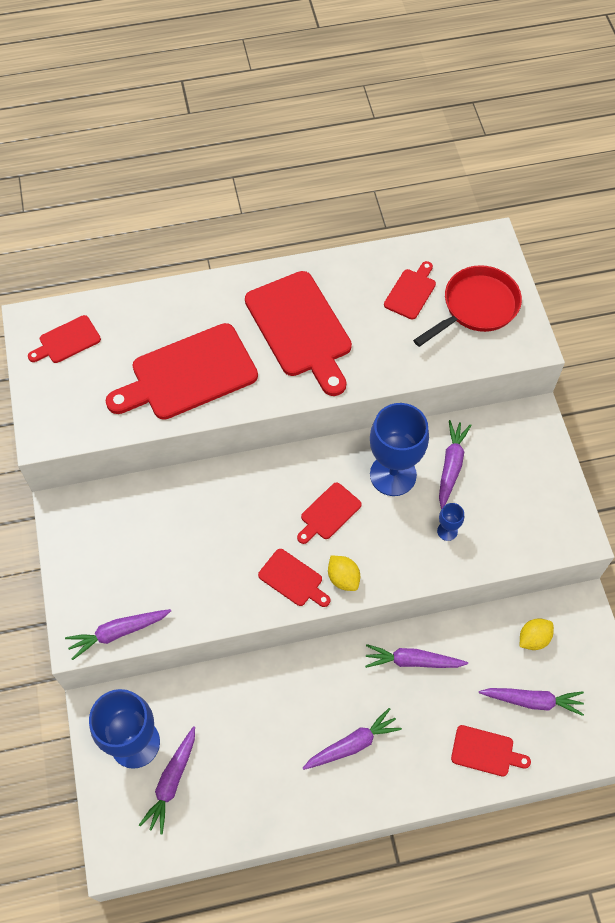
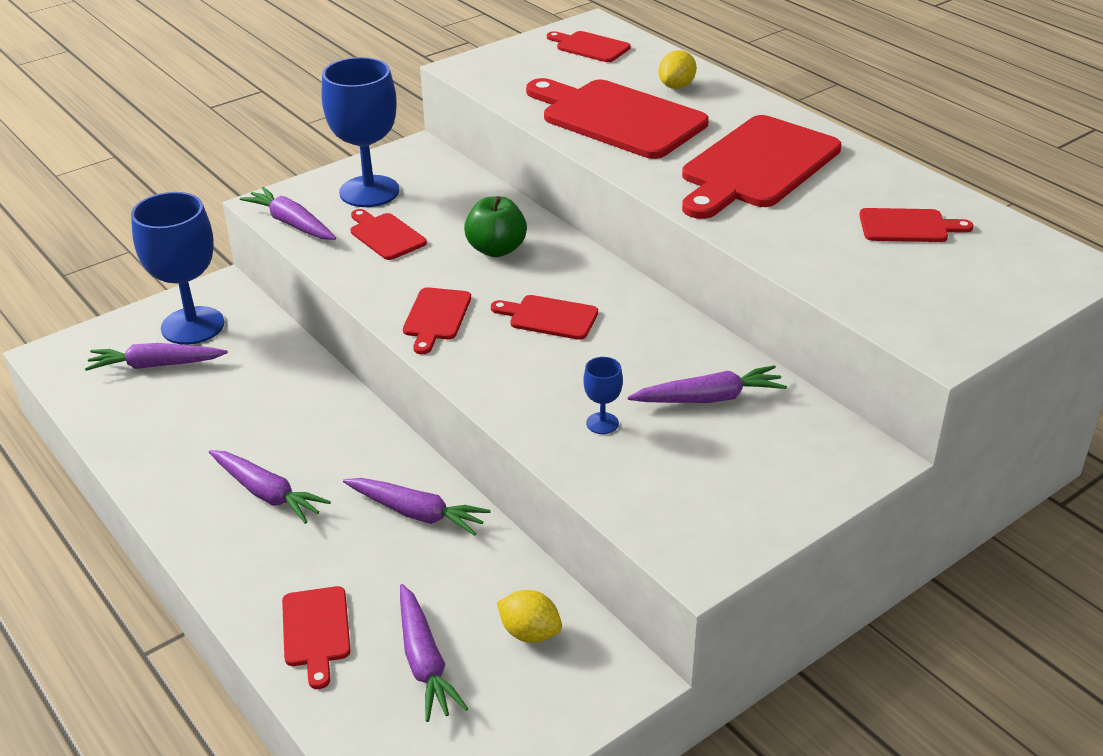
camera: 65 degrees right, 25 degrees down
yellow lemon [328,556,360,591] -> yellow lemon moved to [659,50,697,89]
purple carrot [365,644,468,668] -> purple carrot turned 135 degrees clockwise [343,478,491,536]
blue goblet [370,403,429,496] -> blue goblet moved to [322,57,399,207]
red pan [413,265,522,347] -> none
none -> red cutting board [350,209,427,260]
none -> green apple [464,196,527,257]

